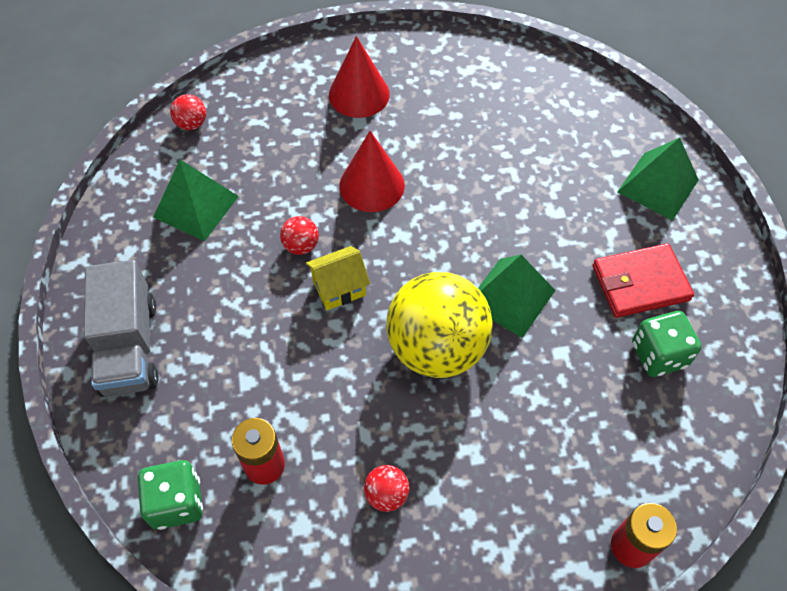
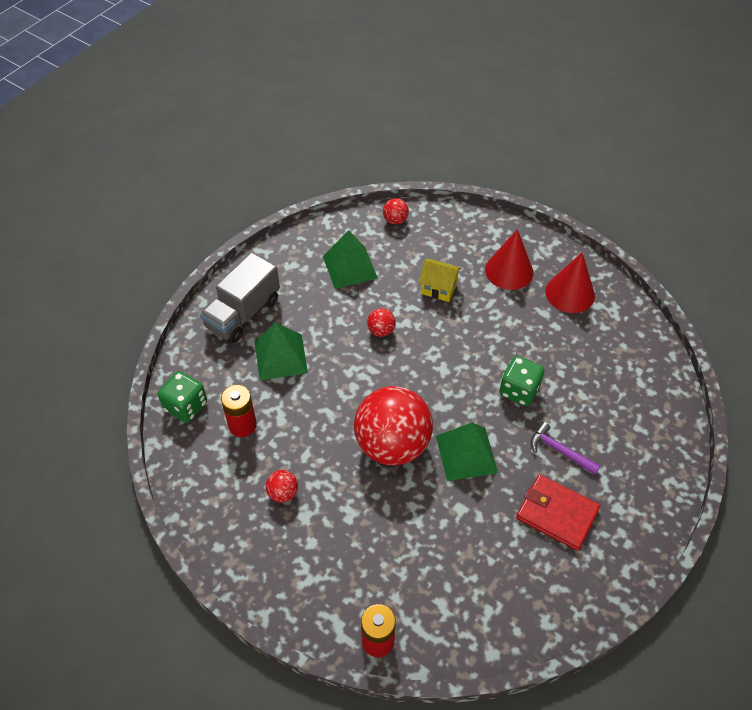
camera: 45 degrees right, 5 degrees down
yellow house [306,246,370,310] -> yellow house moved to [419,259,462,302]
red cone [339,131,405,212] -> red cone moved to [545,253,595,313]
yellow ball [386,272,493,378] -> red ball [354,386,433,465]
green pyramid [618,138,699,221] -> green pyramid moved to [255,322,308,380]
green dice [632,311,701,377] -> green dice moved to [499,356,545,406]
none -> purple hammer [531,422,600,475]

